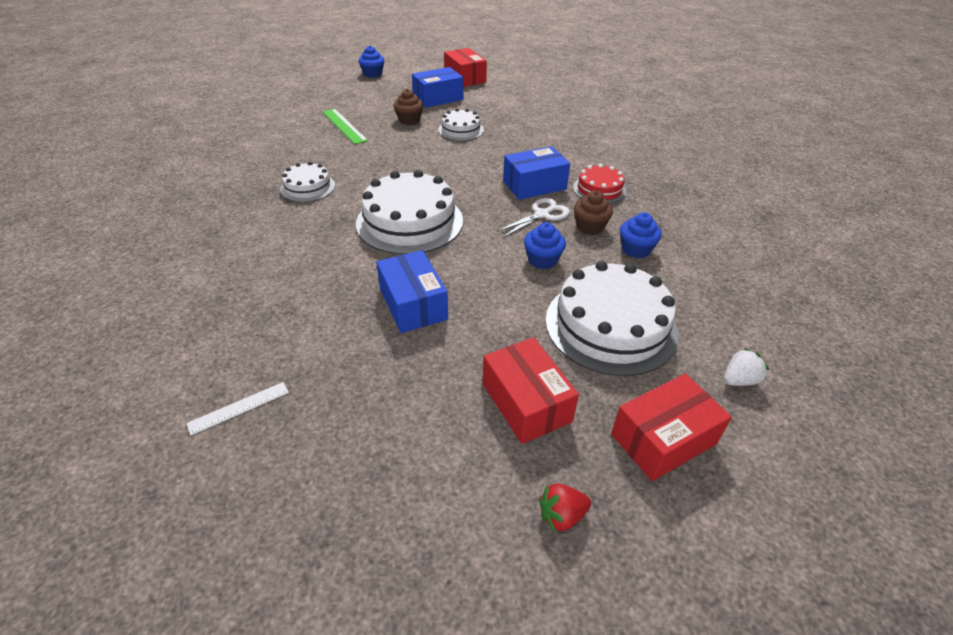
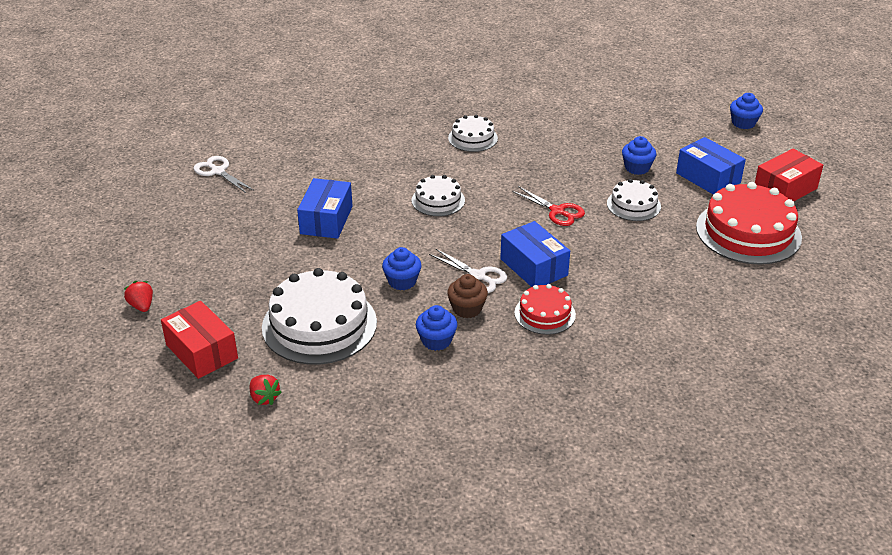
camera: 80 degrees right, 5 degrees down
white ruler [186,382,289,436] -> white scissors [193,156,253,193]
green ruler [323,109,368,144] -> none
white cake [356,170,463,255] -> white cake [411,175,465,216], size x0.54
blue box [376,250,448,333] -> blue box turned 45 degrees counterclockwise [297,178,353,239]
brown cupcake [394,89,423,125] -> blue cupcake [622,136,657,175]
red box [483,337,579,444] -> none
white strawberry [724,348,769,386] -> red strawberry [249,375,282,405]
none -> red scissors [512,186,585,226]
none -> red cake [696,182,802,265]

